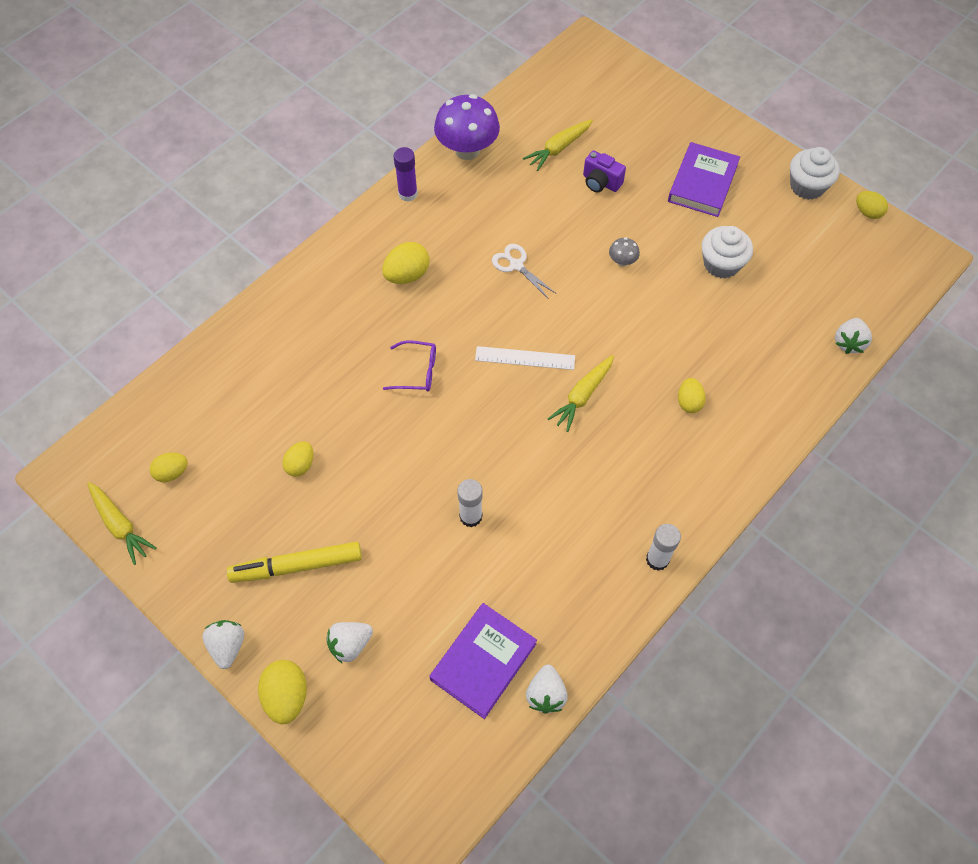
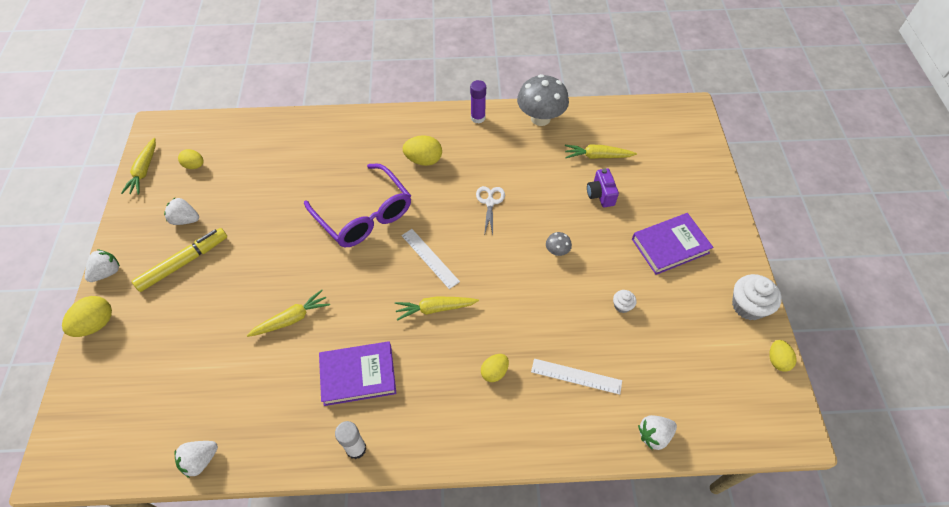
camera: 45 degrees right, 5 degrees down
yellow marker [227,541,362,583] -> yellow marker turned 105 degrees clockwise [132,228,227,292]
yellow egg [282,441,313,477] -> none
white strawberry [326,622,373,664] -> white strawberry moved to [164,198,199,225]
purple glasses [383,340,436,391] -> purple glasses [304,163,411,247], size x2.10
purple book [429,603,537,719] -> purple book moved to [319,341,396,406]
purple mushroom [434,94,500,160] -> grey mushroom [517,74,569,126]
white glue stick [457,479,483,527] -> yellow carrot [247,290,330,337]
white cupcake [702,226,753,279] -> white cupcake [613,290,636,313], size x0.51
none -> white ruler [531,359,622,395]

